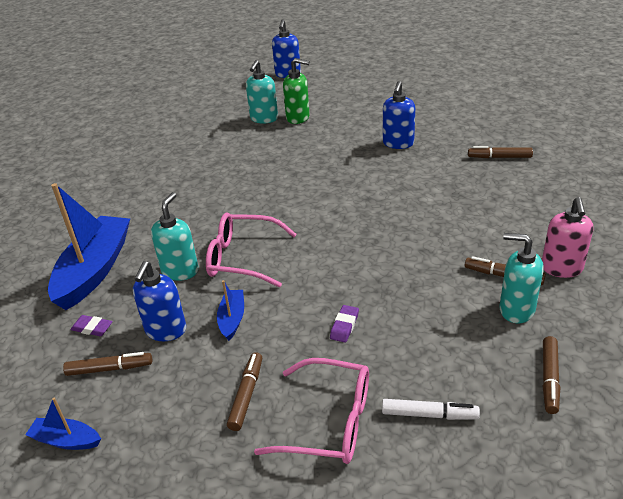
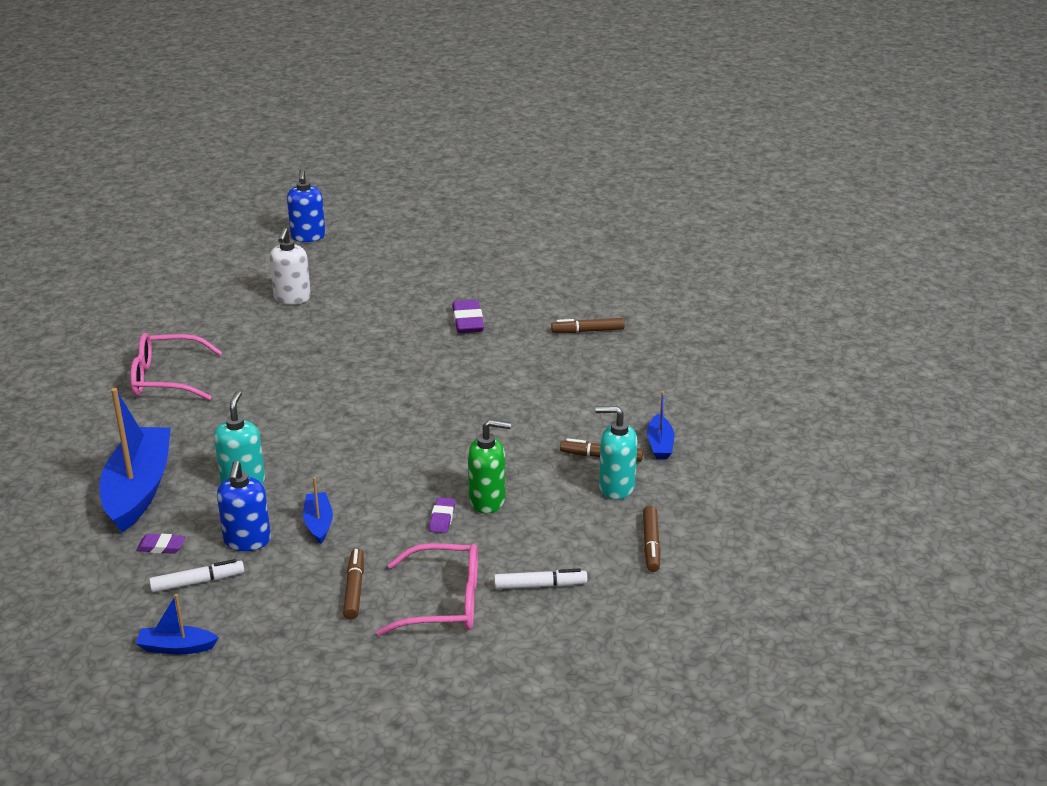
camera: 15 degrees left, 5 degrees down
brown marker [63,352,152,376] -> white marker [149,559,244,593]
pink glasses [206,213,297,287] -> pink glasses moved to [130,333,222,400]
turquoise soap dispenser [246,60,278,123] -> white soap dispenser [269,228,311,305]
green soap dispenser [283,58,310,124] -> green soap dispenser moved to [468,419,511,513]
blue soap dispenser [383,81,415,149] -> purple eraser [452,300,484,333]
pink soap dispenser [542,197,594,278] -> blue boat [647,391,674,459]

